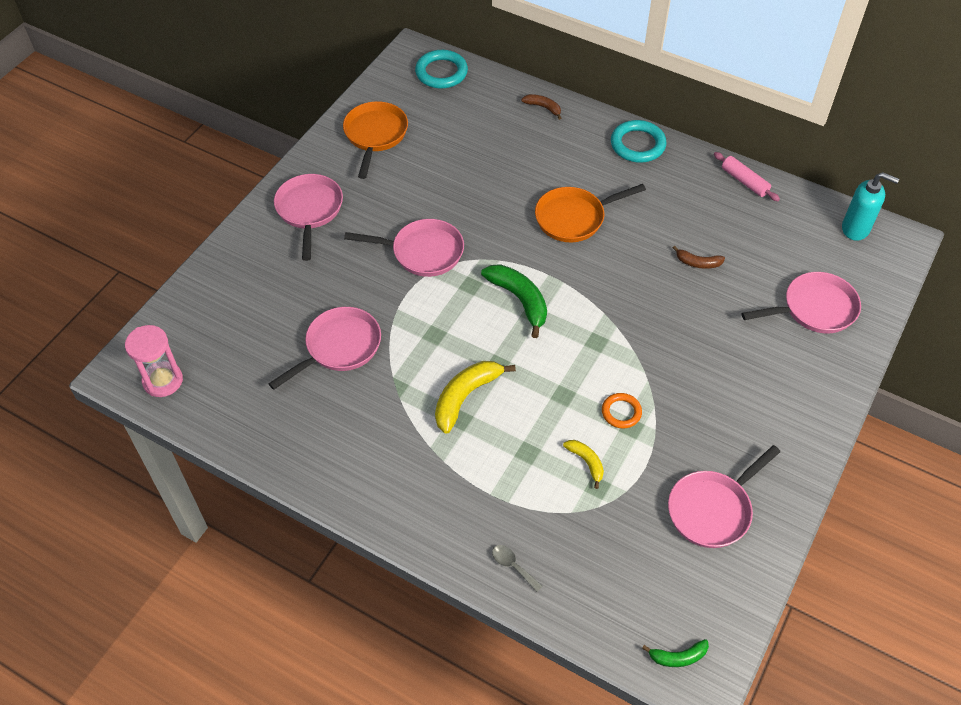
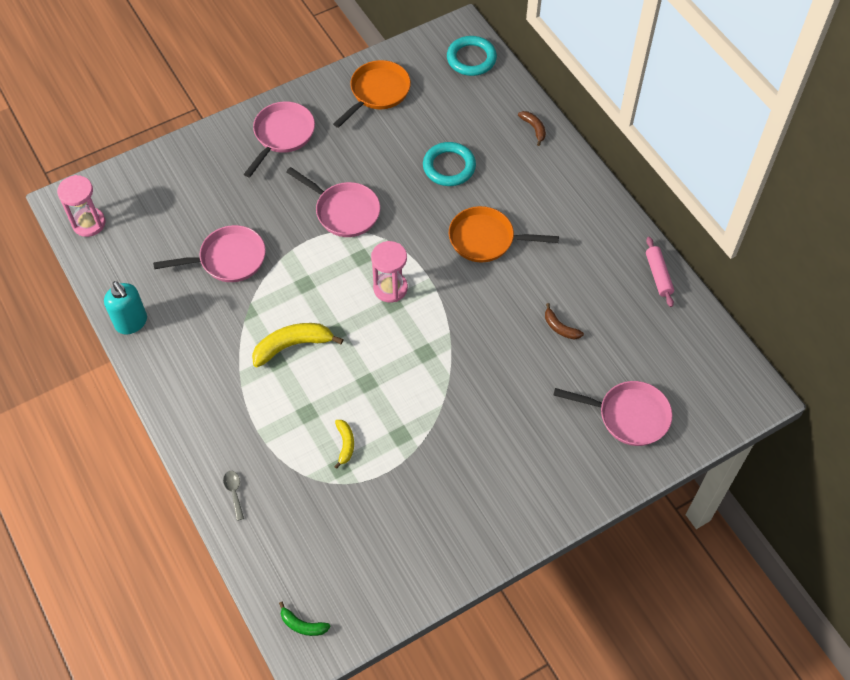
camera: 30 degrees right, 5 degrees up
green banana [481,264,547,338] -> pink hourglass [371,241,408,303]
orange ring [602,393,642,428] -> none
turquoise ring [611,120,667,162] -> turquoise ring moved to [423,142,476,186]
pink pan [668,445,780,548] -> none
turquoise soap dispenser [842,172,899,241] -> turquoise soap dispenser moved to [104,281,147,334]

